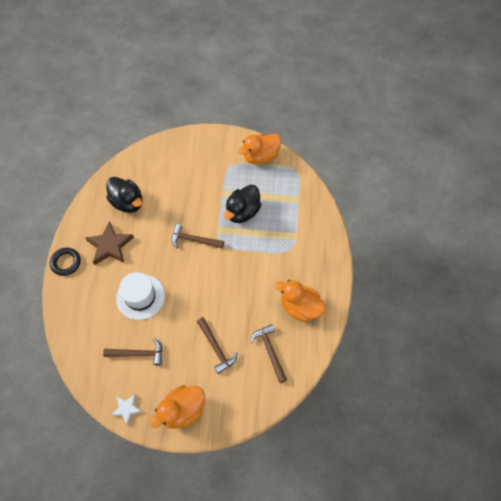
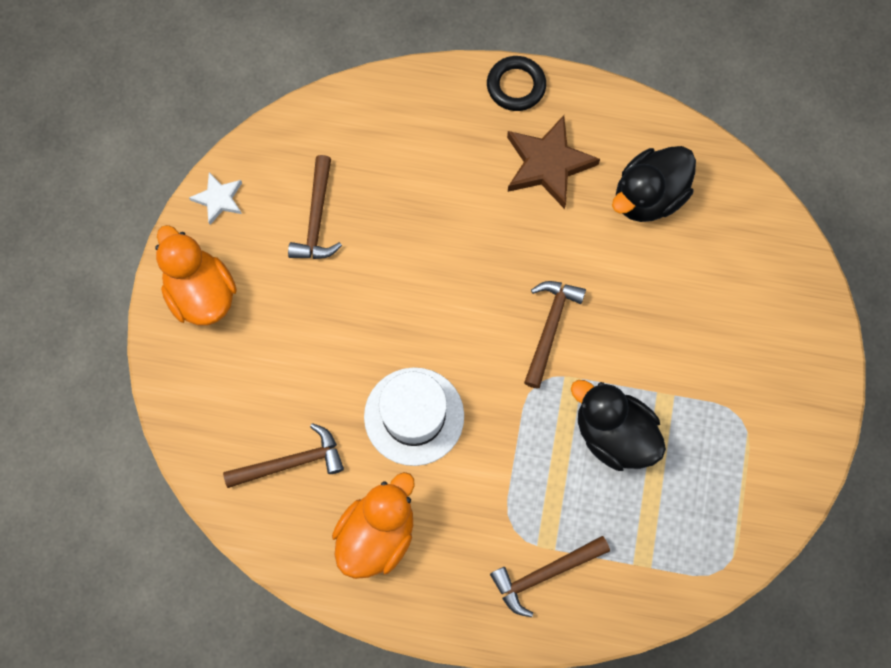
camera: 95 degrees right, 10 degrees up
white hat [116,272,165,320] -> white hat moved to [364,367,464,466]
brown hammer [197,317,237,374] -> brown hammer moved to [490,536,610,617]
orange duck [238,134,281,165] -> none

